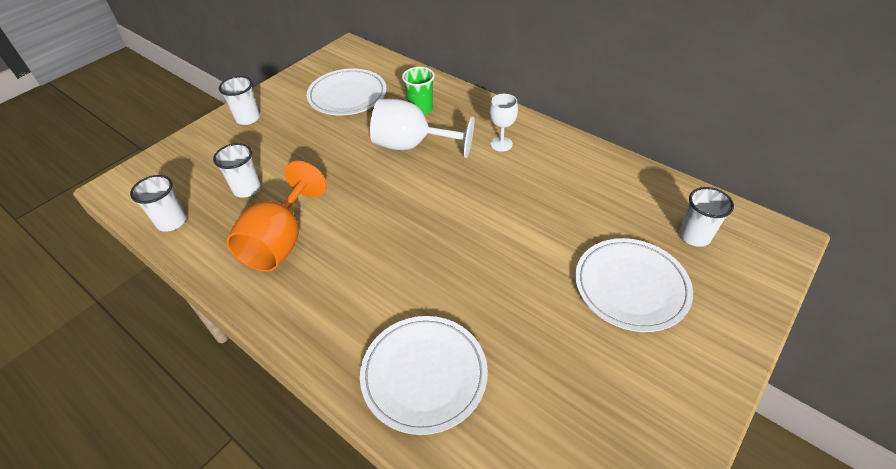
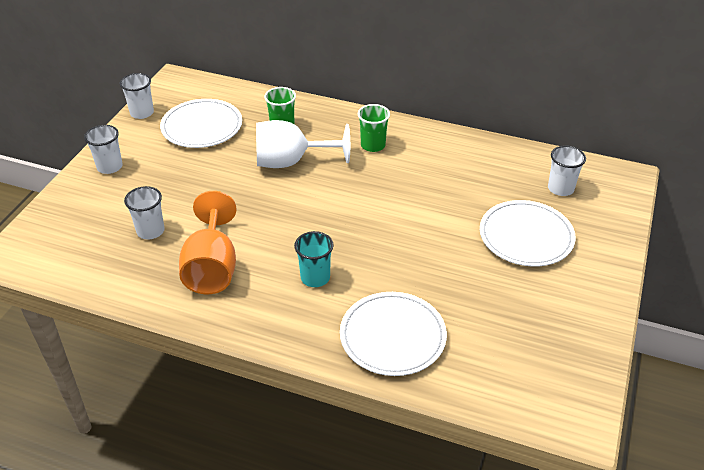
camera: 20 degrees left, 5 degrees down
white cup [130,175,186,232] -> white cup moved to [120,73,154,119]
white goblet [490,94,518,152] -> green cup [358,104,390,152]
none -> turquoise cup [294,231,334,287]

